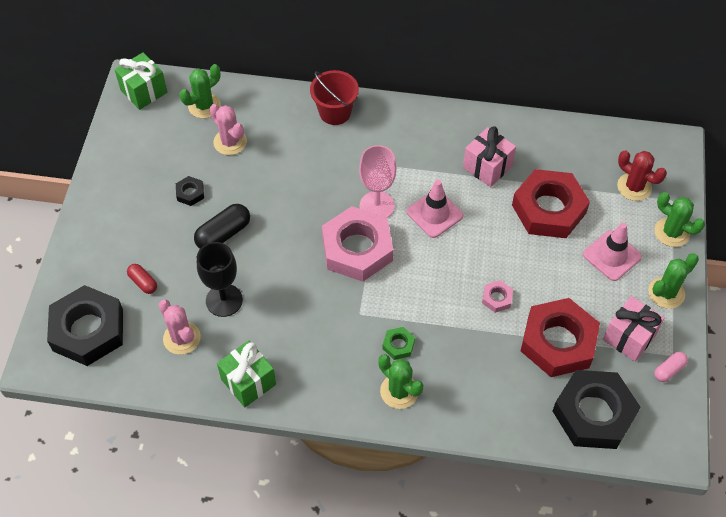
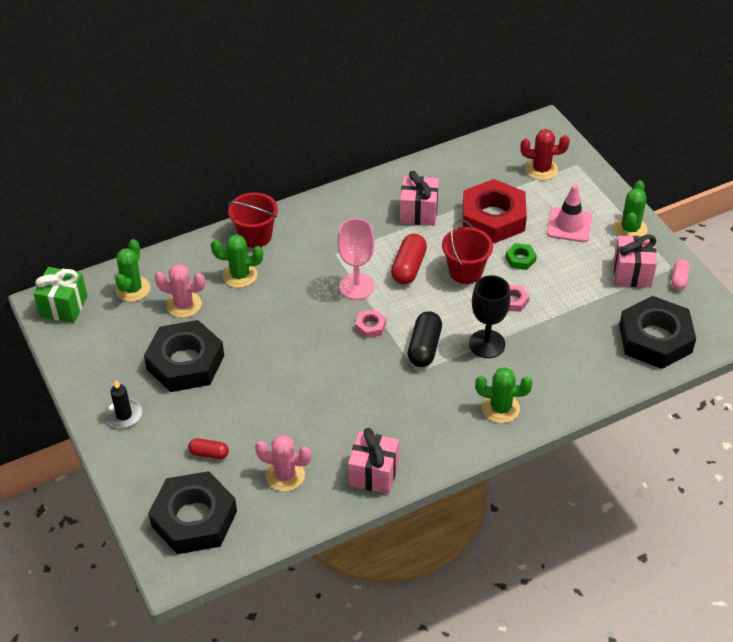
camera: 35 degrees left, 10 degrees down
black nut [176,176,204,206] -> black nut [144,320,224,392], size x2.39
black capsule [194,204,250,249] -> black capsule moved to [408,311,442,367]
black goblet [197,242,243,317] -> black goblet moved to [469,275,511,358]
green gift [217,340,276,407] -> pink gift [348,428,399,494]
pink nut [322,206,393,282] -> pink nut [355,309,386,338], size x0.42
green nut [382,327,415,360] -> green nut moved to [505,243,537,270]
pink traffic cone [407,180,463,238] -> red capsule [391,234,427,284]
red nut [521,298,600,377] -> none
green cactus [654,192,705,247] -> green cactus moved to [211,234,263,288]
none -> black candle [105,380,142,428]
none -> red bucket [442,219,493,284]

